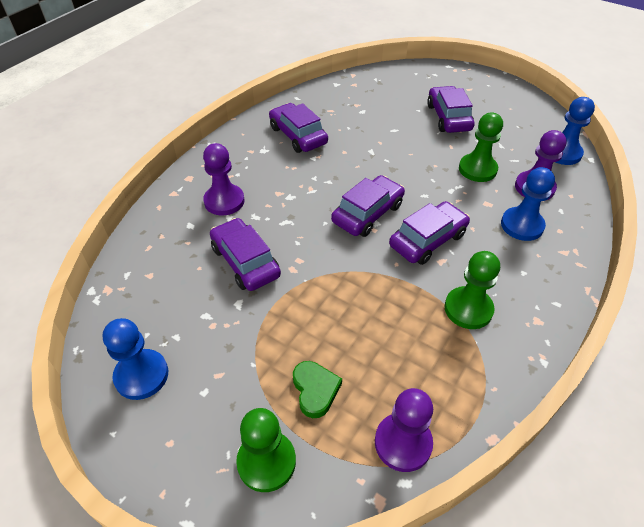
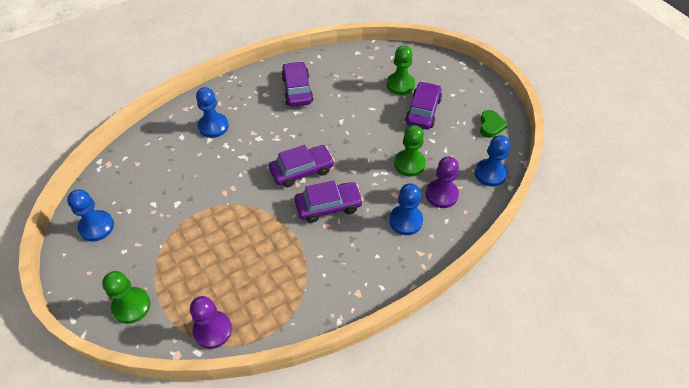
camera: 25 degrees right, 5 degrees up
purple pawn [203,143,245,216] -> blue pawn [196,87,229,138]
purple car [210,218,281,291] -> none
green heart [293,361,342,418] -> green heart moved to [480,110,508,138]
green pawn [445,251,500,329] -> green pawn moved to [387,45,415,95]

